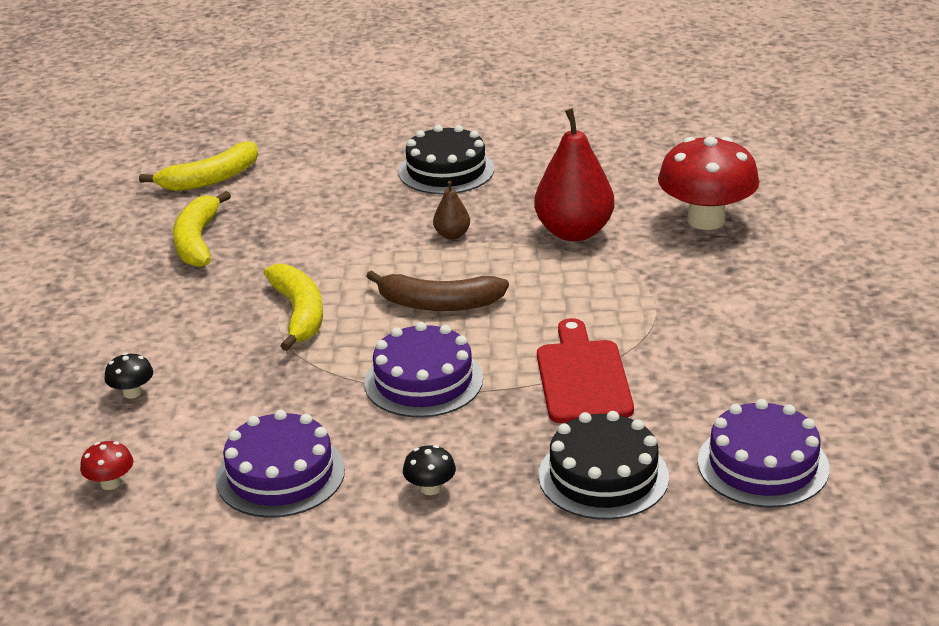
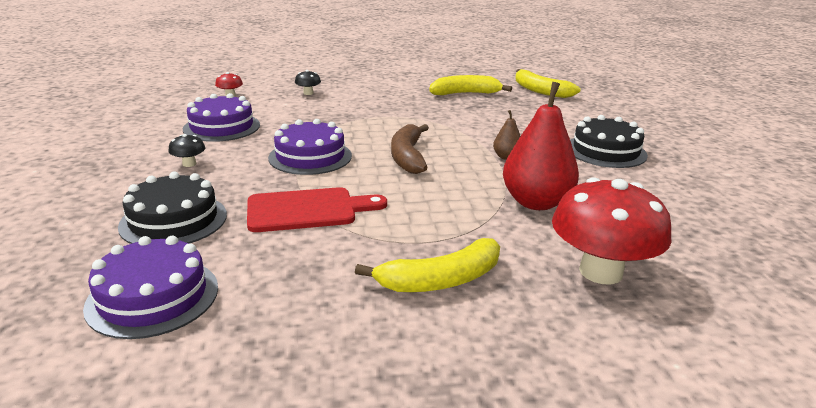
camera: 80 degrees right, 5 degrees down
yellow banana [264,264,323,351] -> yellow banana moved to [355,238,500,292]

